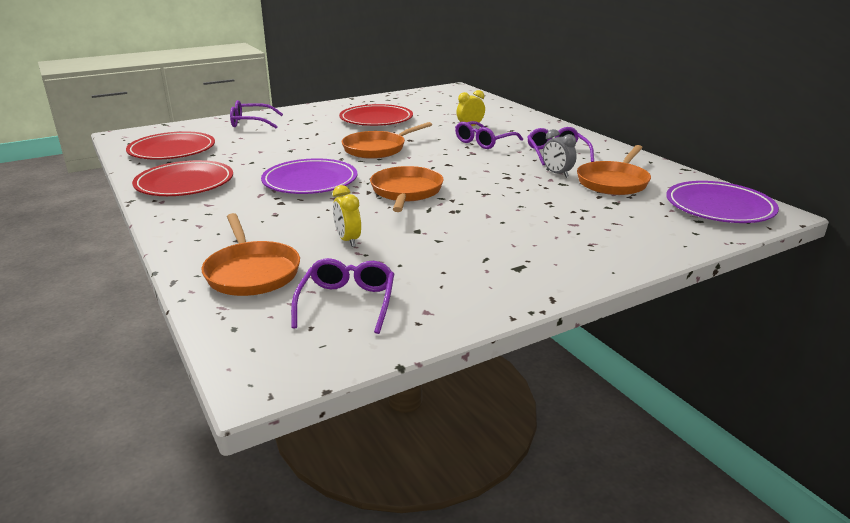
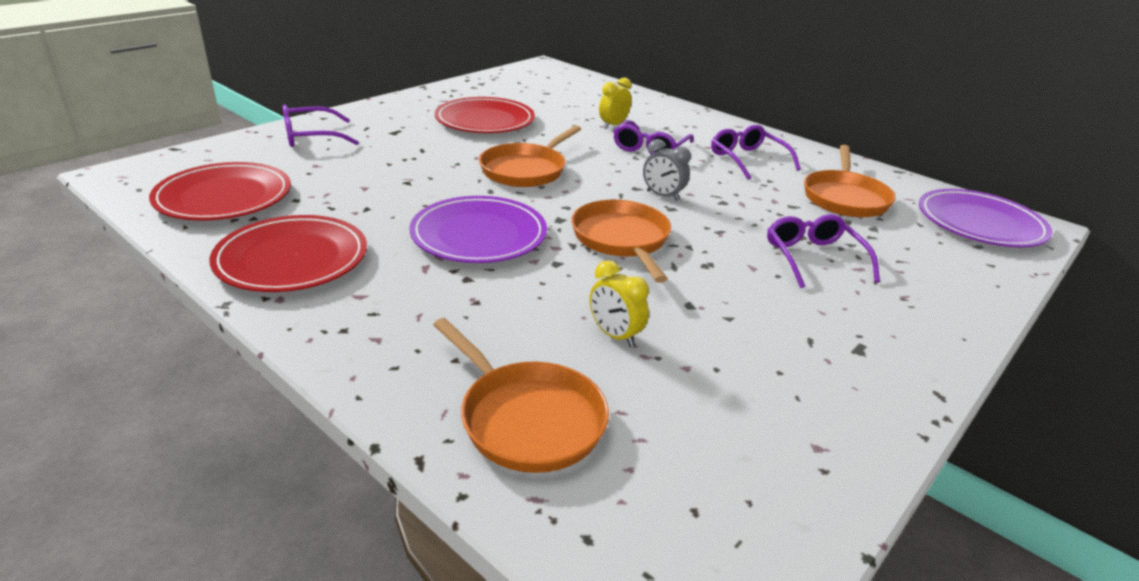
camera: 20 degrees left, 5 degrees up
purple glasses [291,258,394,334] -> purple glasses moved to [767,214,880,288]
grey clock [543,129,577,178] -> grey clock moved to [643,139,691,201]

